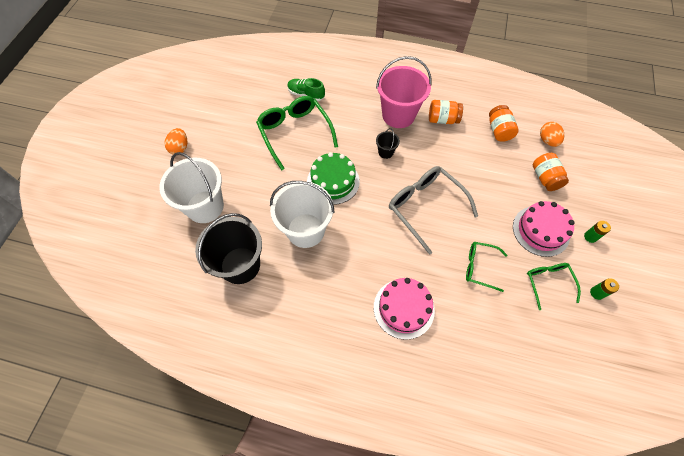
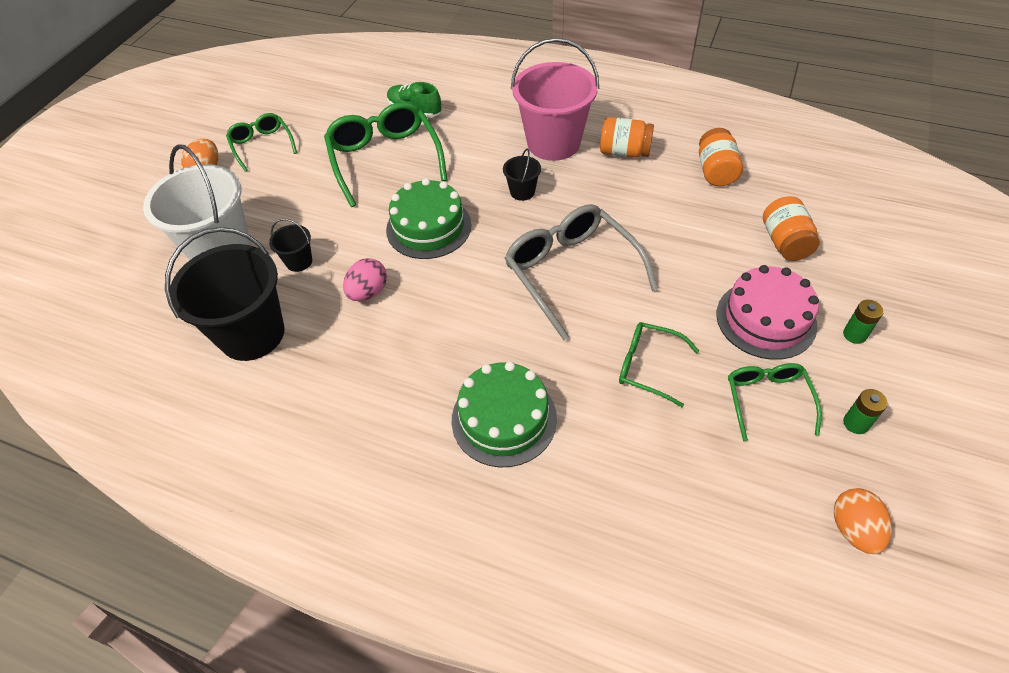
camera: 10 degrees right, 10 degrees down
white bucket [270,181,335,248] -> pink egg [343,258,387,301]
pink cake [374,278,435,340] -> green cake [452,361,557,467]
orange egg [540,122,564,147] -> orange egg moved to [834,488,892,554]
none -> green glasses [226,113,297,172]
none -> black bucket [269,219,312,272]

